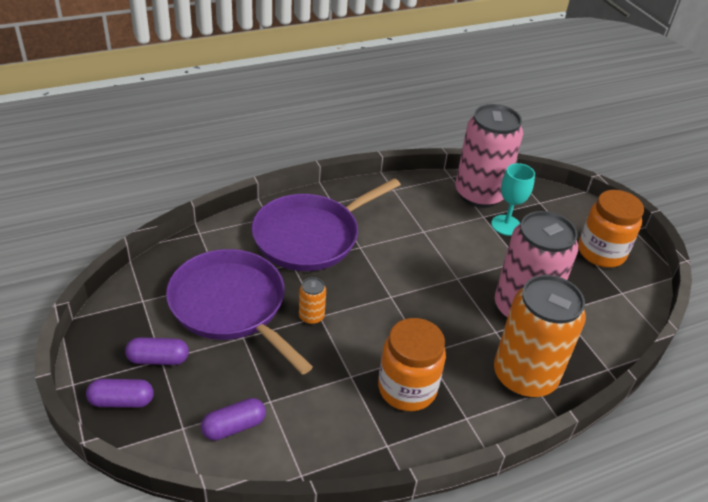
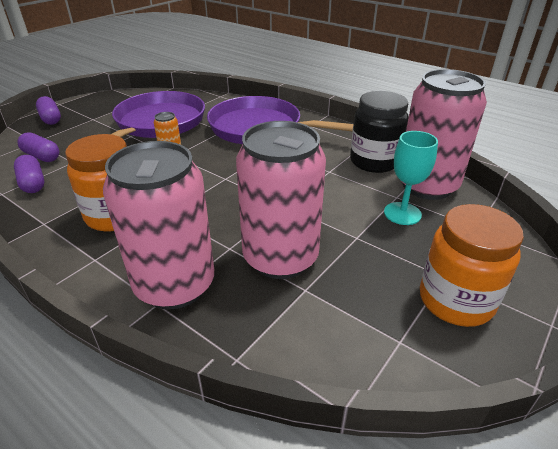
camera: 65 degrees right, 5 degrees down
purple capsule [125,337,189,365] -> purple capsule moved to [14,155,45,193]
orange can [494,275,586,398] -> pink can [103,141,214,309]
none -> black jar [350,91,409,173]

